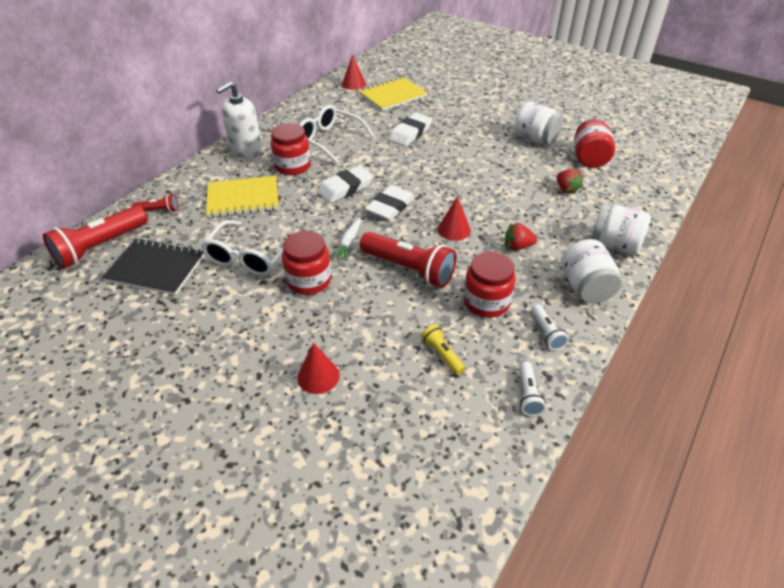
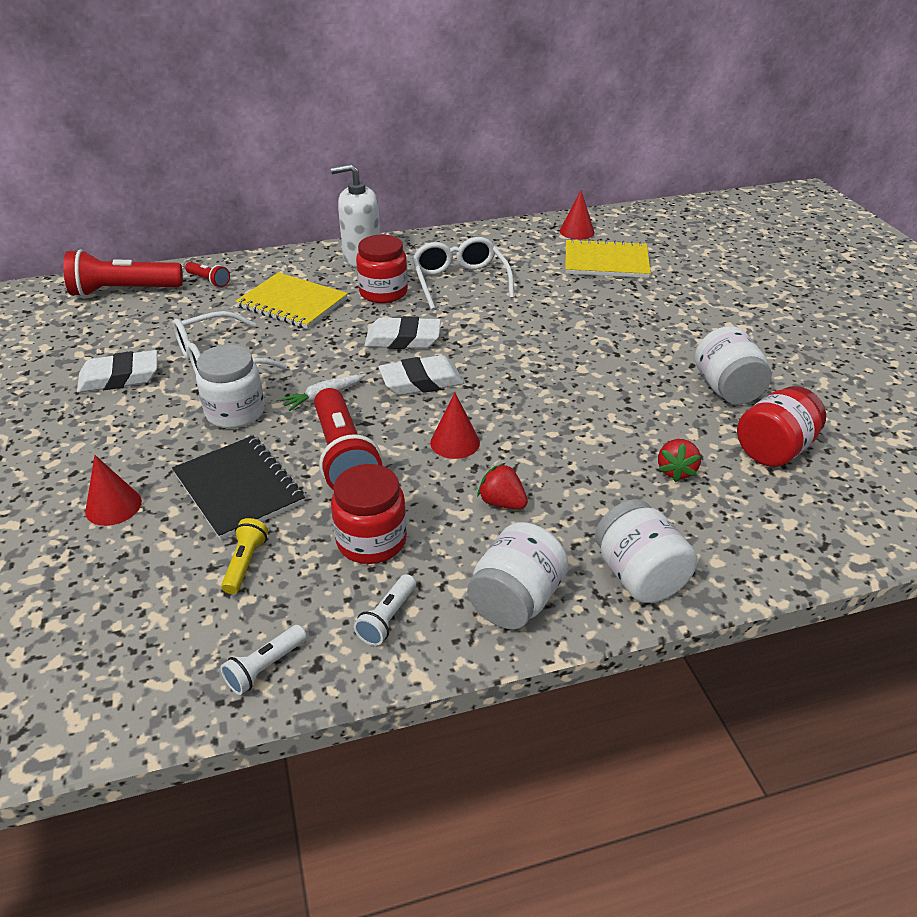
camera: 40 degrees right, 5 degrees down
black notebook [102,238,205,295] -> black notebook moved to [172,436,305,540]
red jar [282,231,331,295] -> white jar [196,345,265,428]
white eraser [389,113,432,146] -> white eraser moved to [77,350,157,393]

